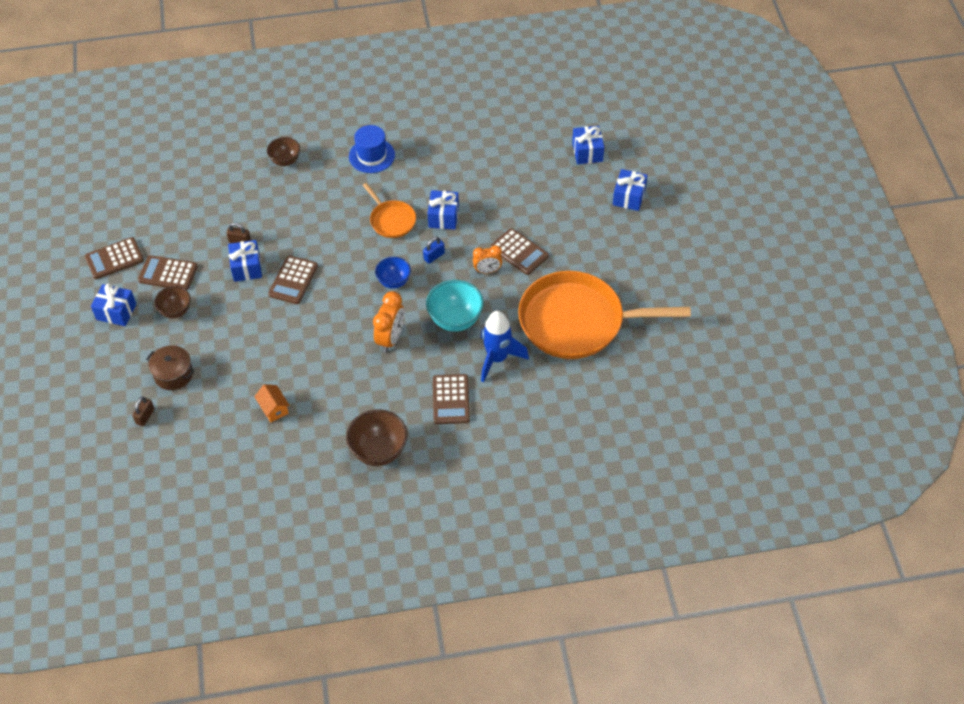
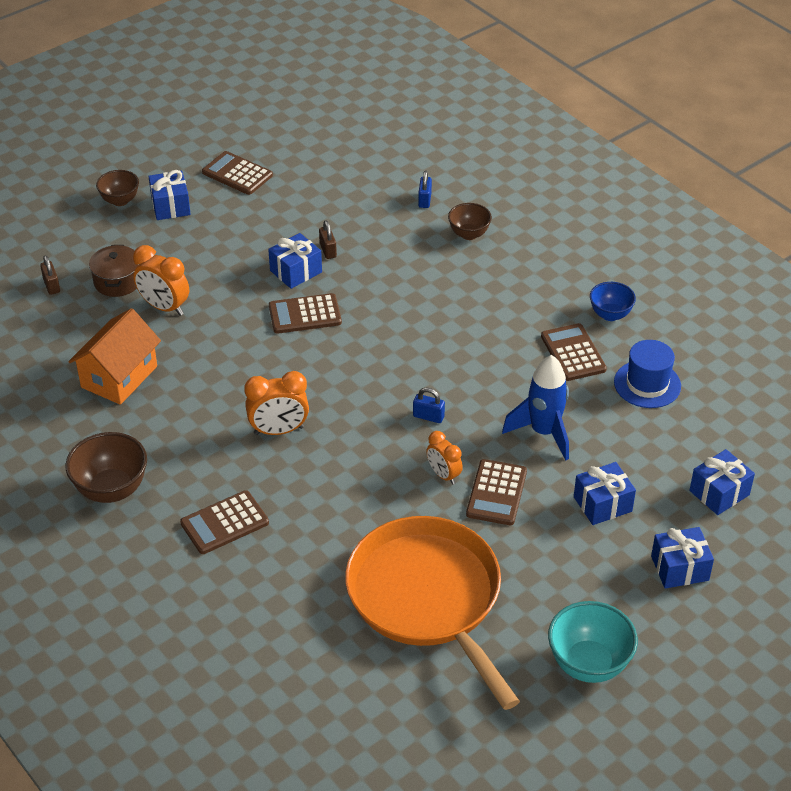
camera: 60 degrees right, 10 degrees down
brown padlock [132,397,155,426] -> brown padlock turned 75 degrees clockwise [40,255,60,295]
brown calculator [138,255,198,290] -> brown calculator moved to [541,323,607,381]
brown bowl [154,286,191,318] -> brown bowl moved to [96,170,139,206]
orange house [254,384,290,422] -> orange house [68,308,161,405], size x1.93
blue hat [349,125,395,173] -> blue hat moved to [614,340,681,408]
orange pan [363,183,416,238] -> none
blue bowl [375,257,411,289] -> blue bowl moved to [590,282,636,321]
turquoise bowl [426,280,484,332] -> turquoise bowl moved to [548,601,638,683]
blue gift [428,190,459,230] -> blue gift moved to [574,462,636,525]
blue rocket [481,311,529,382] -> blue rocket moved to [502,355,569,460]
none -> orange clock [133,245,189,316]
none -> blue padlock [418,170,432,208]

